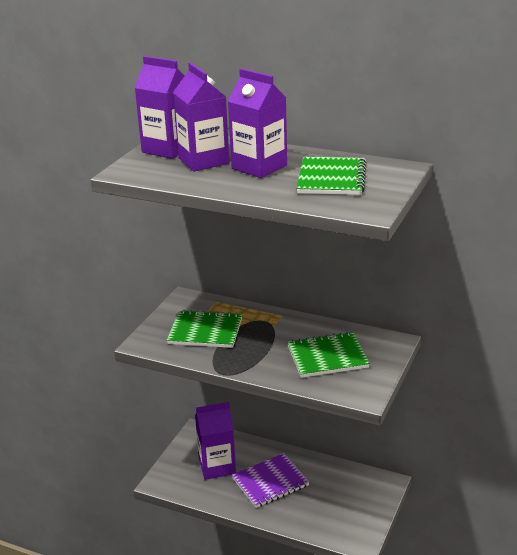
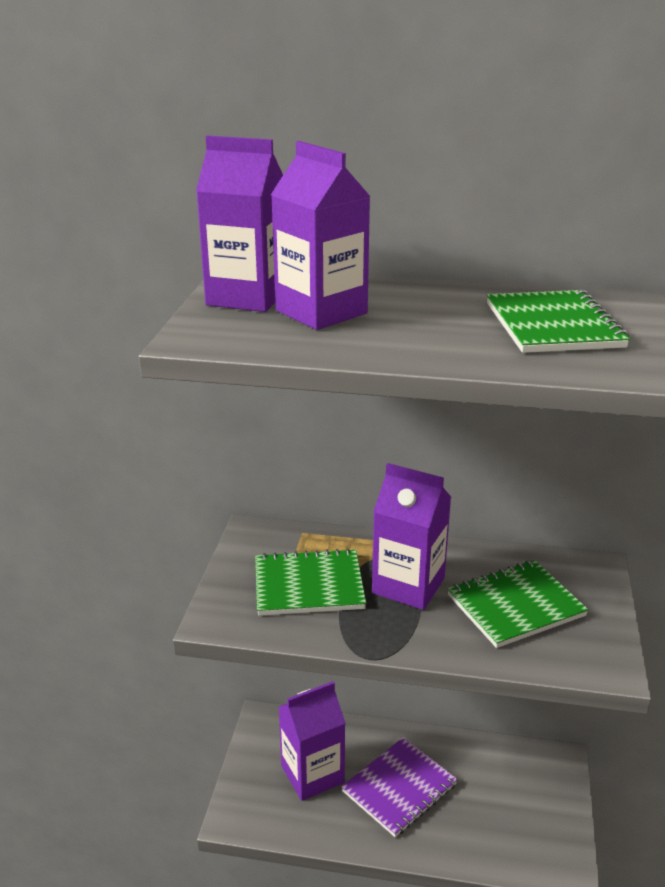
camera: 15 degrees left, 0 degrees up
purple carton [228,69,287,178] -> purple carton moved to [372,463,451,610]

